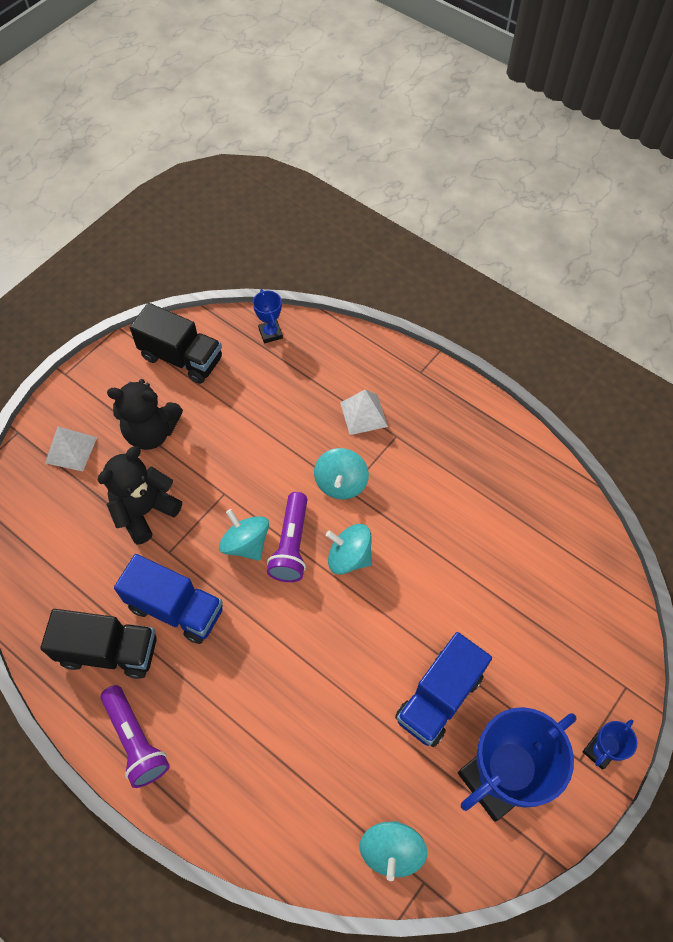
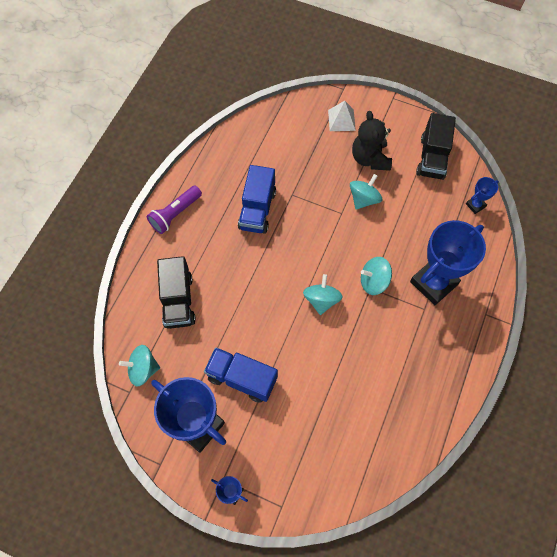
camera: 75 degrees right, 5 degrees up
black truck [40,609,157,679] -> black truck moved to [157,256,196,329]
black teddy bear [97,446,182,545] -> none
turquoise spinning top [219,509,269,561] -> turquoise spinning top moved to [350,174,382,209]
purple flashlight [267,492,308,582] -> none
white pyramid [340,390,388,435] -> blue trophy [410,220,486,305]

